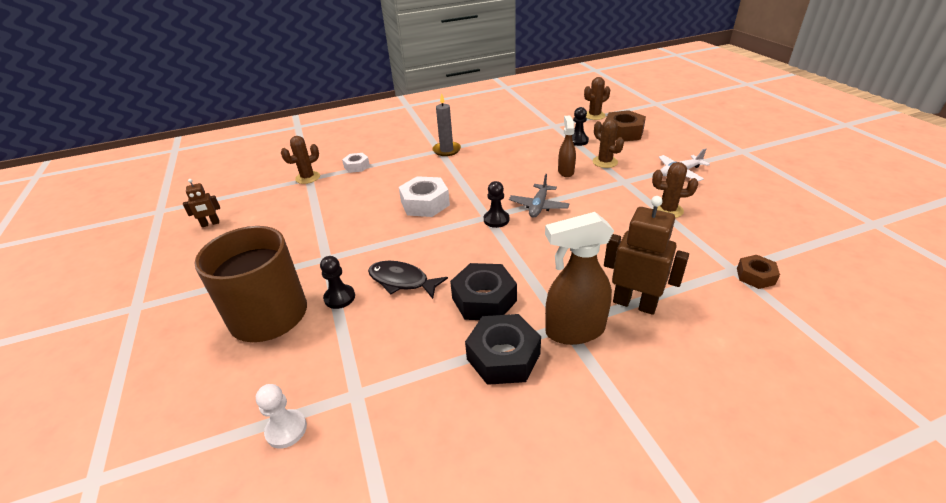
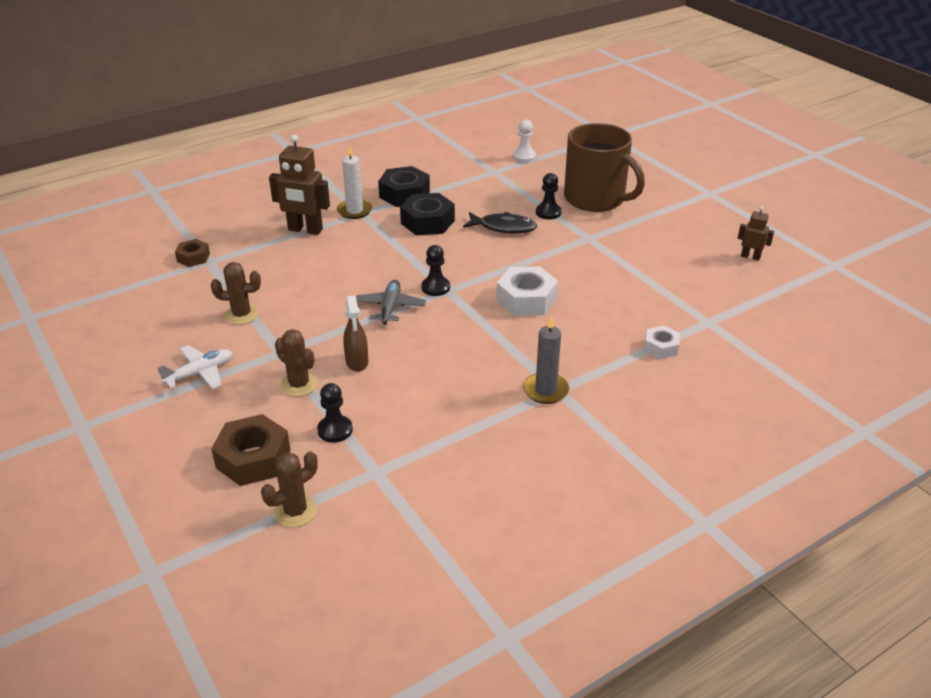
camera: 165 degrees right, 0 degrees up
brown robot [183,179,220,227] -> brown robot turned 60 degrees clockwise [738,206,774,261]
brown cactus [281,136,320,184] -> none
brown spray bottle [545,212,614,345] -> white candle [337,144,372,219]

